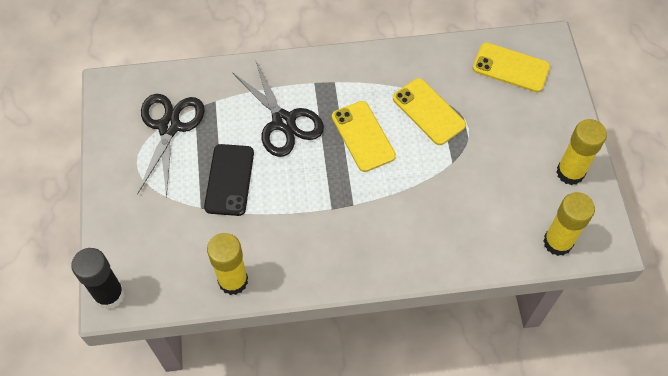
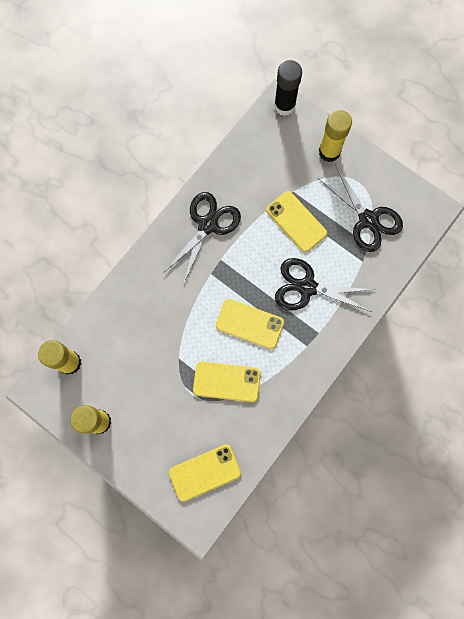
camera: 135 degrees right, 15 degrees up
black phone [204,144,254,216] -> yellow phone [266,191,327,252]
yellow glue stick [207,233,248,295] -> yellow glue stick moved to [319,110,352,162]
none -> black scissors [163,192,241,285]

